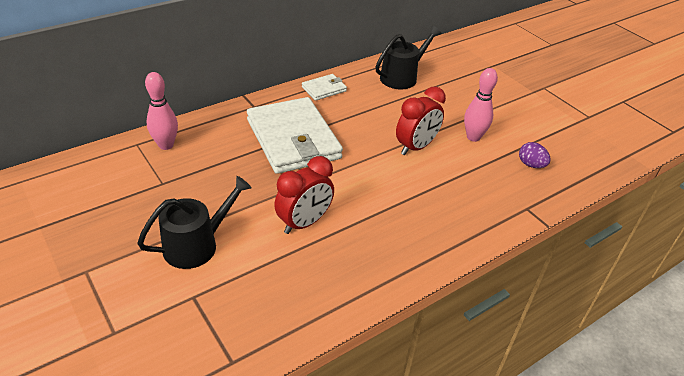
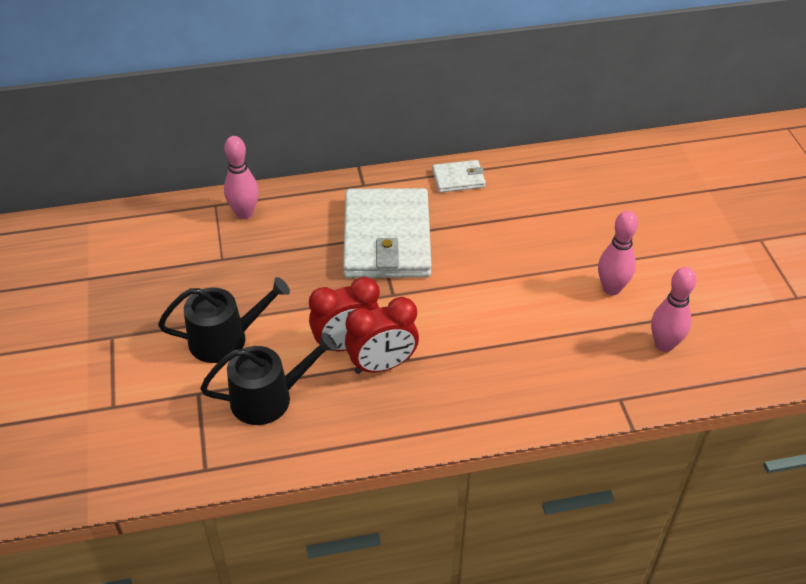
camera: 25 degrees right, 5 degrees up
black watering can [375,25,442,89] -> black watering can moved to [200,332,337,425]
red clock [396,86,446,155] -> red clock moved to [345,297,419,374]
purple egg [519,142,551,168] -> pink bowling pin [651,267,696,352]

